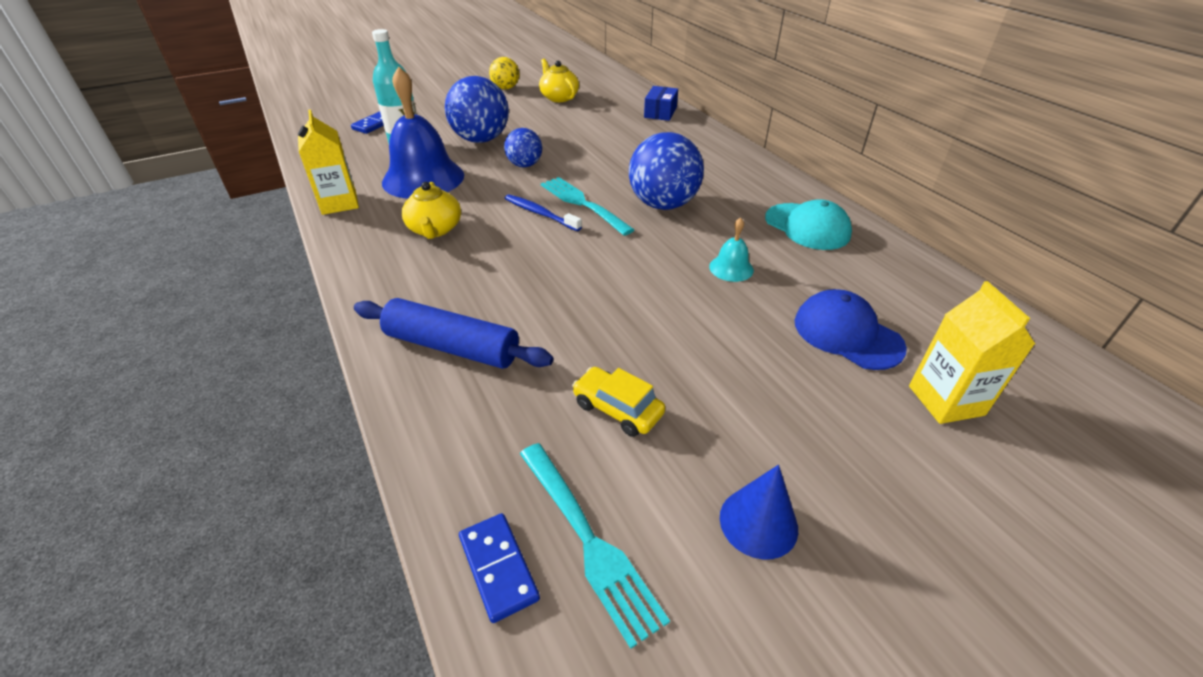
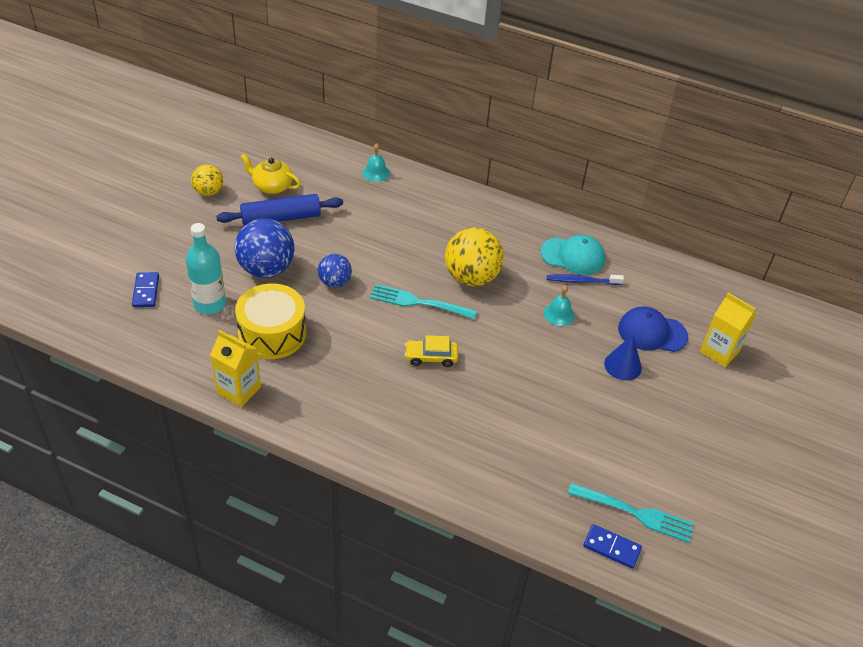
camera: 40 degrees left, 5 degrees up
blue rolling pin [354,298,553,369] -> blue rolling pin moved to [216,194,343,226]
blue bell [382,66,464,199] -> yellow drum [235,283,306,359]
yellow teapot [402,182,461,239] -> none
blue toothbrush [505,194,582,231] -> blue toothbrush moved to [547,274,624,285]
yellow car [572,367,665,437] -> yellow car moved to [405,335,458,367]
blue ball [629,132,704,210] -> yellow ball [445,227,504,286]
blue box [644,86,678,121] -> turquoise bell [362,143,390,182]
blue cone [720,465,798,560] -> blue cone moved to [604,335,642,381]

